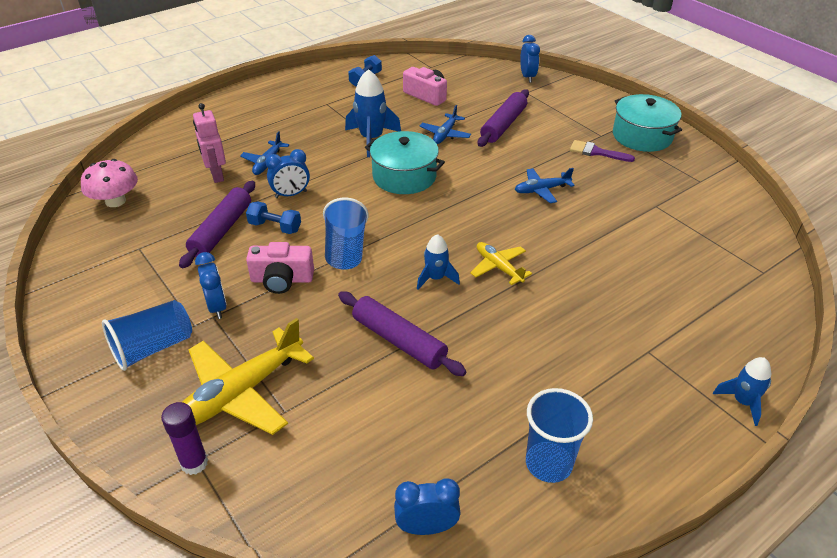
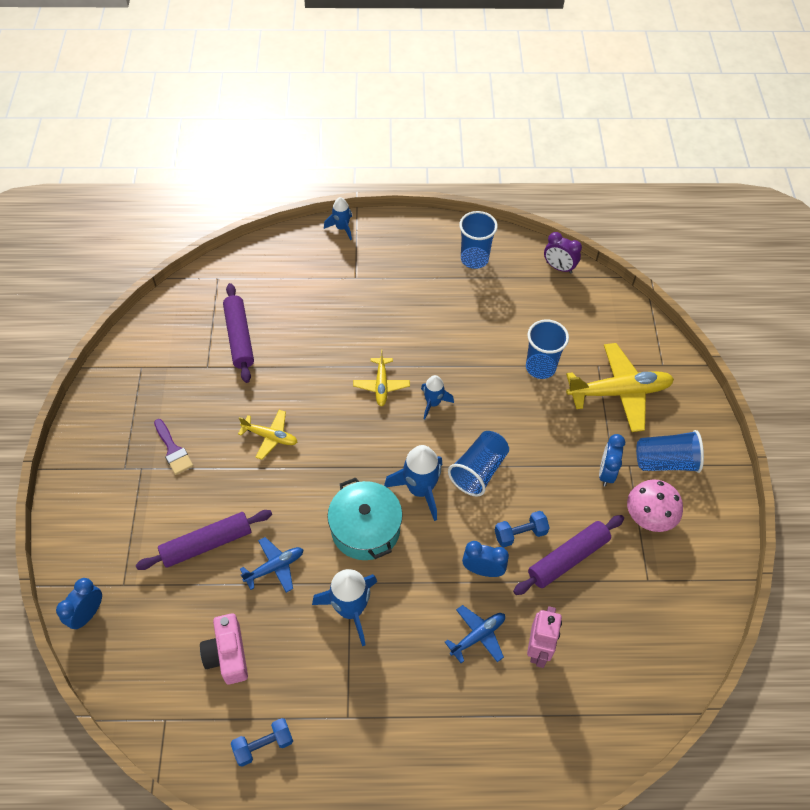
camera: 145 degrees left, 15 degrees up
pink mushroom [81,159,138,207] -> pink mushroom moved to [627,479,683,532]
purple glue stick [161,402,208,475] -> none
blue dumbbell [246,201,301,234] -> blue dumbbell turned 75 degrees counterclockwise [495,511,550,547]
pink camera [246,242,314,294] -> none
purple rolling pin [338,291,466,376] -> purple rolling pin moved to [223,283,254,383]
blue clock [394,478,461,535] -> purple clock [544,232,582,274]
blue plane [515,168,575,203] -> yellow plane [238,410,298,460]
turquoise pot [613,94,682,152] -> none
none -> blue rocket [384,445,442,521]
none -> blue cup [526,320,569,379]

